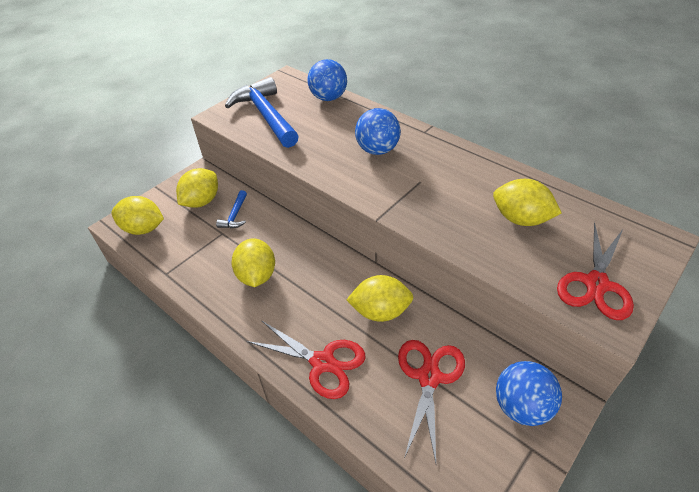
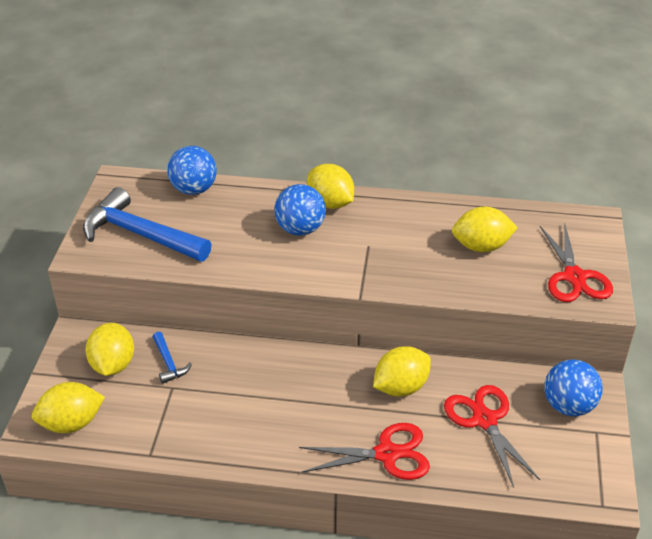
camera: 35 degrees left, 5 degrees down
yellow lemon [231,238,275,287] -> yellow lemon moved to [307,164,354,209]

